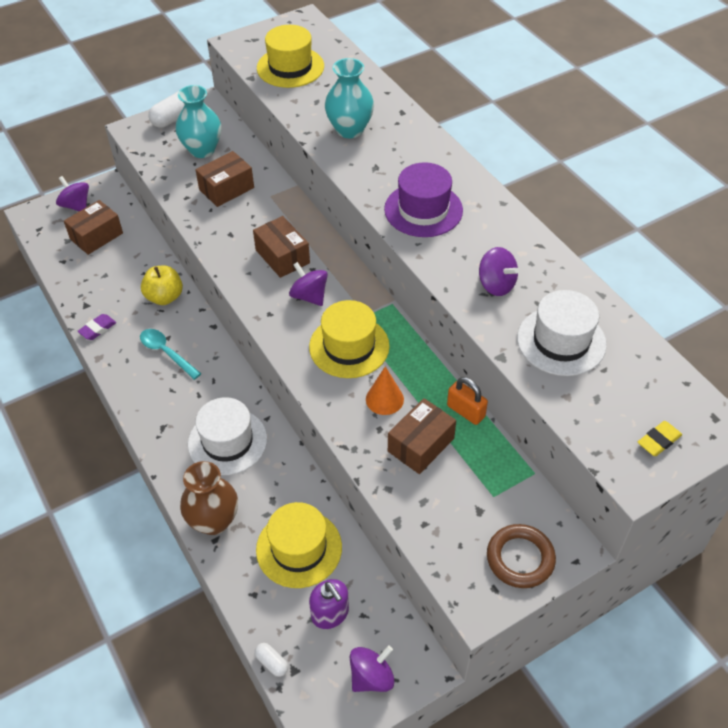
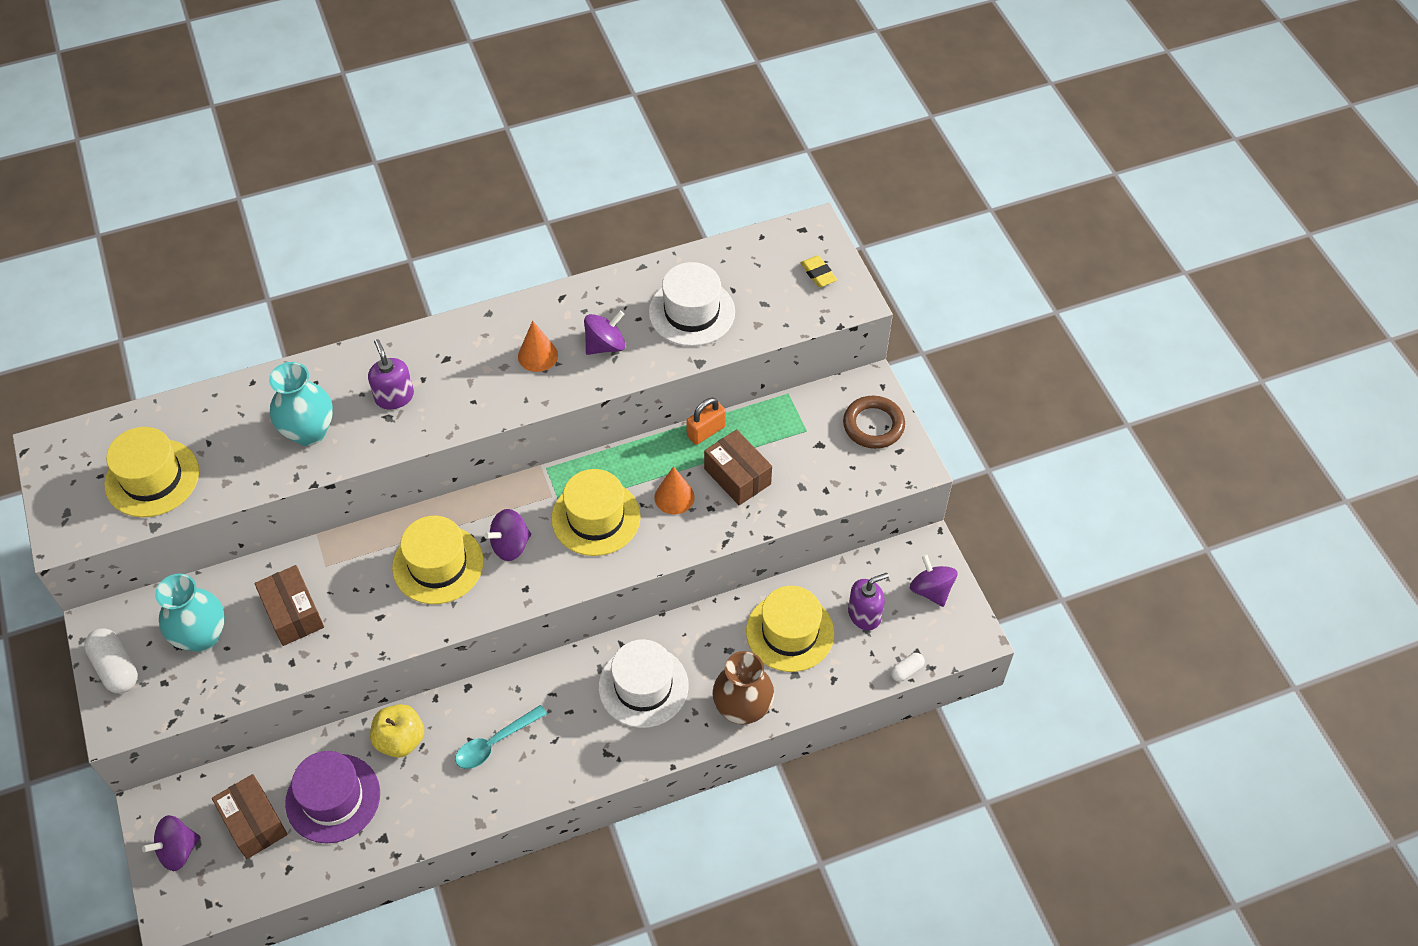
camera: 80 degrees left, 5 degrees up
purple eraser [78,314,116,340] -> none
brown box [253,216,310,278] -> yellow hat [392,516,484,604]
purple hat [384,162,463,237] -> purple hat moved to [285,751,380,843]
none -> purple soap dispenser [368,339,414,410]
none -> orange cone [518,321,558,372]

